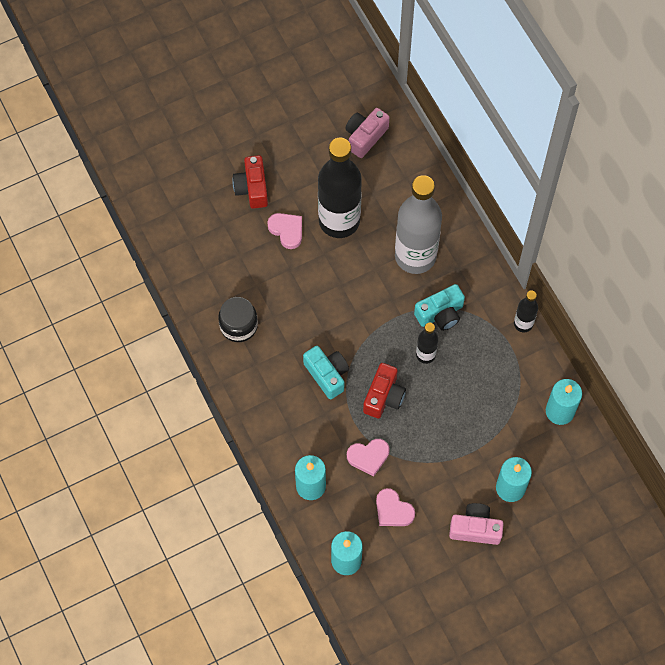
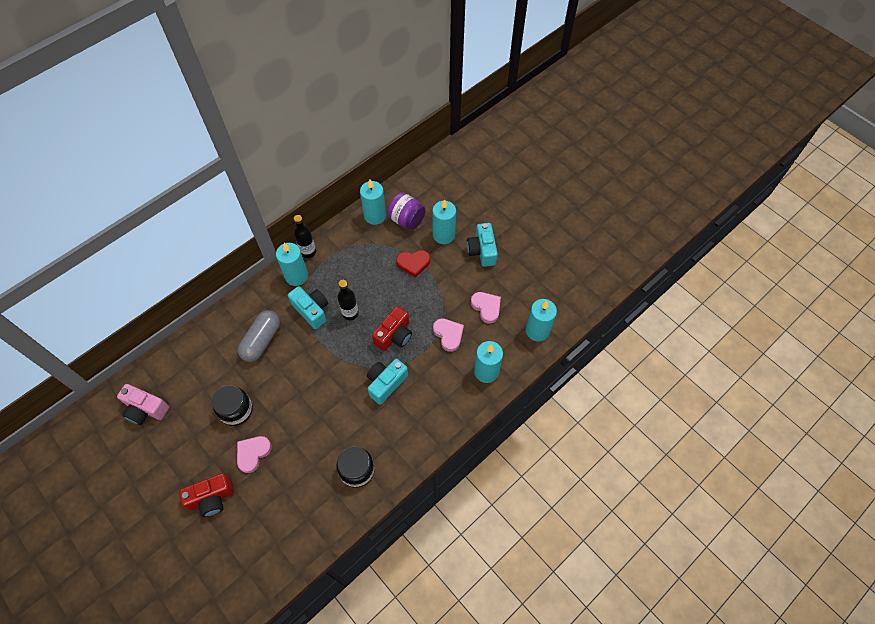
camera: 105 degrees left, 5 degrees down
black bottle [318,138,362,238] -> black jar [212,385,253,426]
red camera [363,363,406,419] -> red camera turned 120 degrees clockwise [372,306,412,351]
pink heart [376,488,415,526] -> pink heart turned 60 degrees counterclockwise [471,292,501,323]
grey bottle [395,175,442,274] -> grey capsule [238,310,280,362]
pink camera [449,503,504,545] -> turquoise camera [467,223,498,267]
none -> turquoise candle [276,243,308,286]
none -> purple jar [387,192,426,230]
none -> red heart [396,250,430,278]

